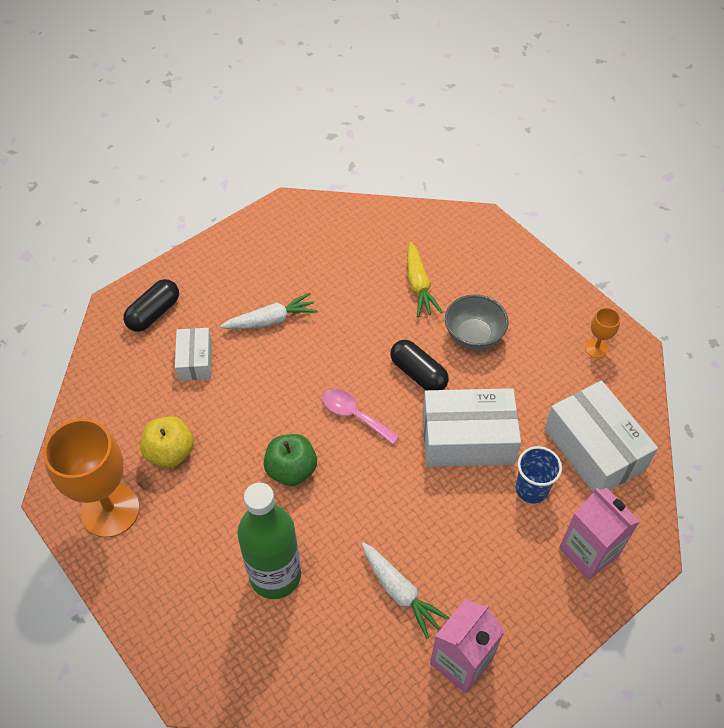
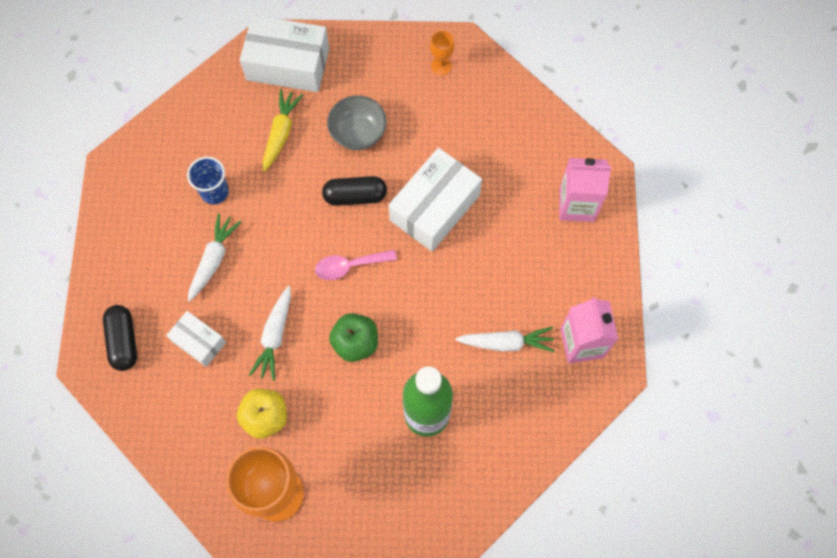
camera: 50 degrees left, 15 degrees up
yellow carrot [407,242,443,317] -> yellow carrot turned 105 degrees counterclockwise [263,89,303,172]
blue cup [516,446,562,503] -> blue cup moved to [187,157,229,204]
white box [544,381,658,493] -> white box moved to [240,15,329,92]
none -> white carrot [249,286,291,381]

